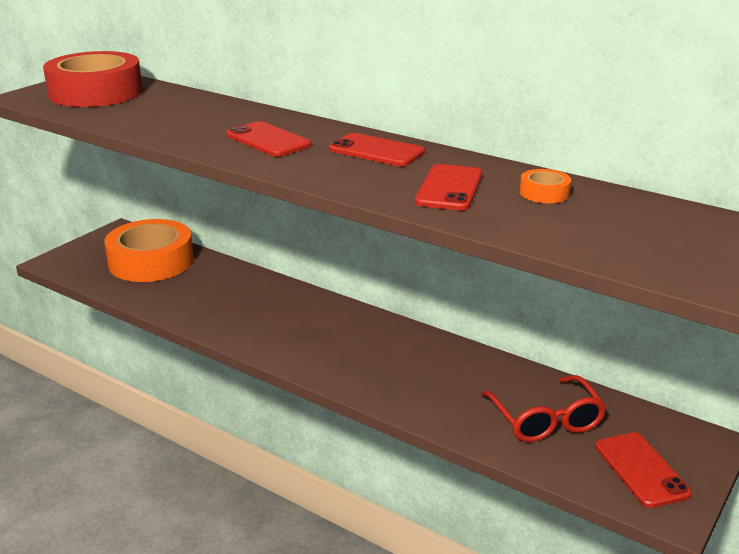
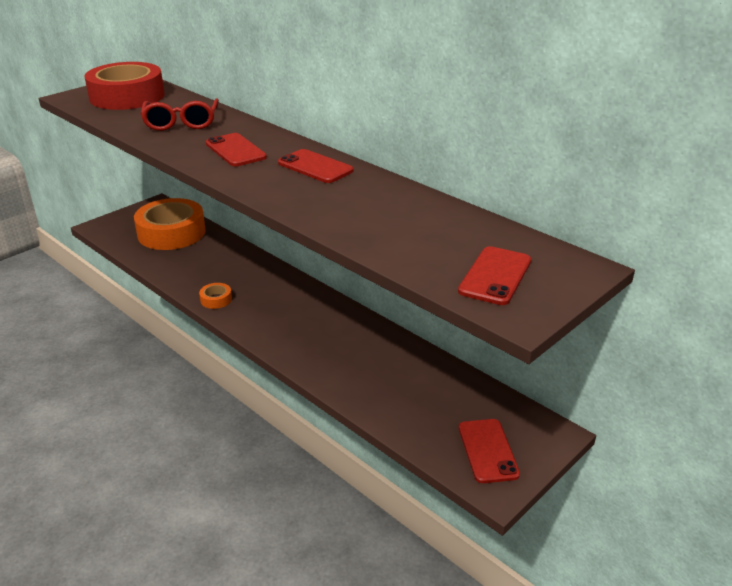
camera: 10 degrees right, 5 degrees up
red phone [415,164,483,211] -> red phone moved to [458,246,531,305]
red glasses [481,375,607,442] -> red glasses moved to [141,98,219,131]
orange tape [520,169,571,203] -> orange tape moved to [199,283,232,309]

